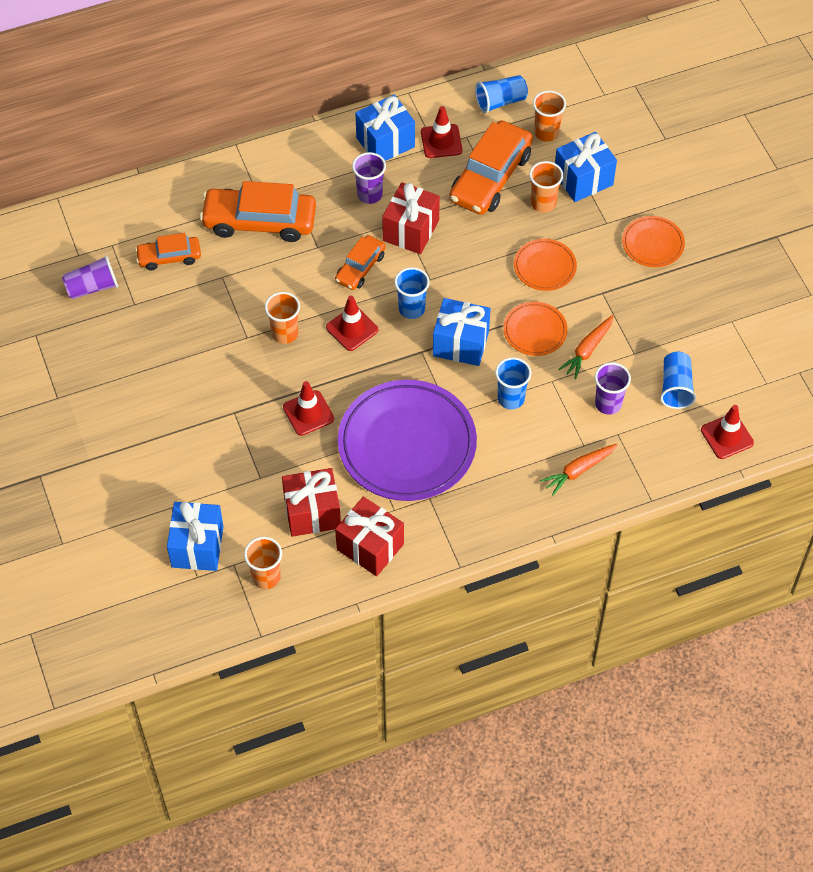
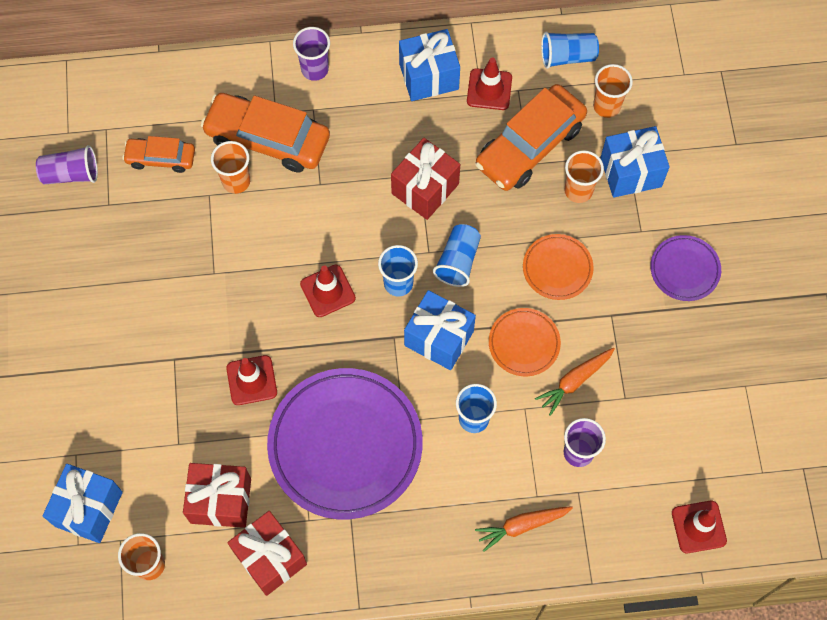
camera: 15 degrees right, 10 degrees up
orange cup [265,292,300,344] -> orange cup moved to [211,141,250,194]
orange car [335,235,386,290] -> none
purple cup [352,152,386,204] -> purple cup moved to [293,27,330,81]
orange plate [622,216,685,267] -> purple plate [650,235,721,301]
blue cup [660,351,696,409] -> blue cup moved to [433,224,481,287]

